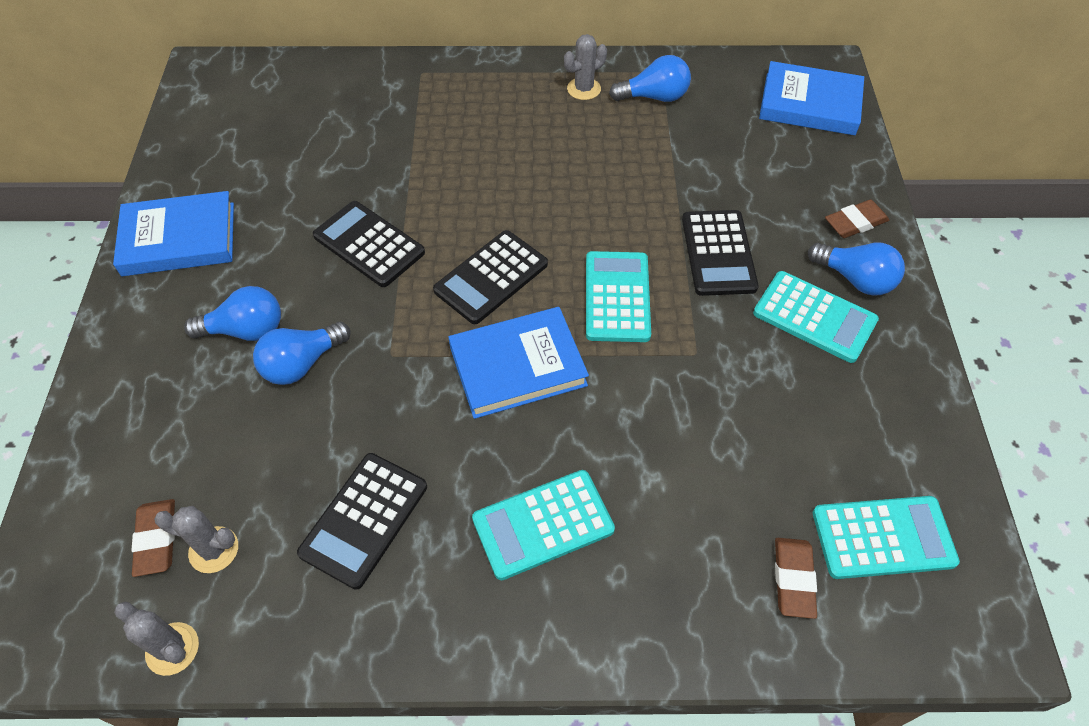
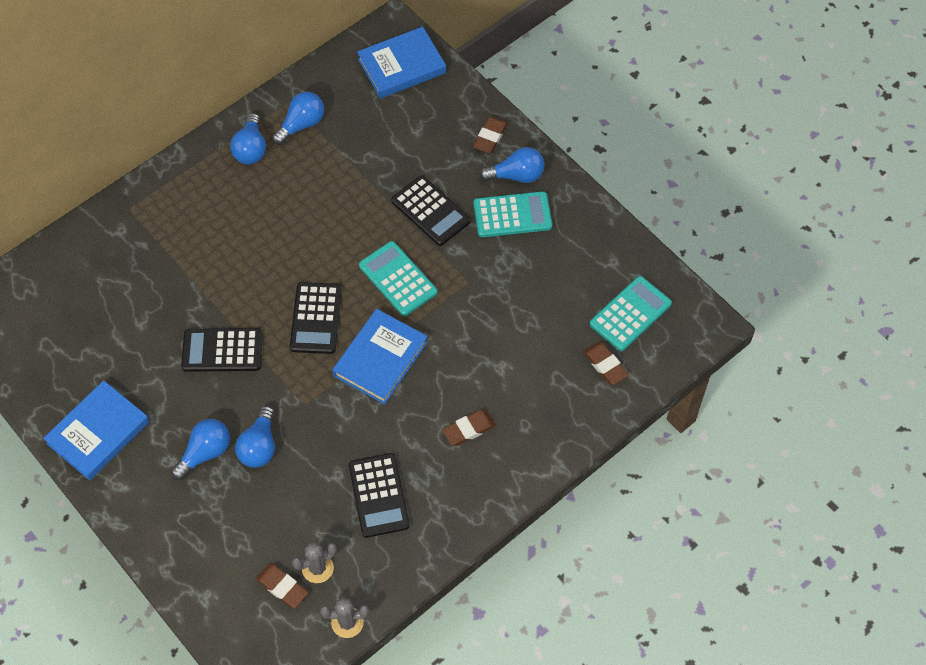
camera: 40 degrees left, 5 degrees up
turquoise calculator [472,470,615,580] -> brown eraser [442,410,496,446]
grey cactus [564,34,607,100] -> blue light bulb [230,113,266,165]

